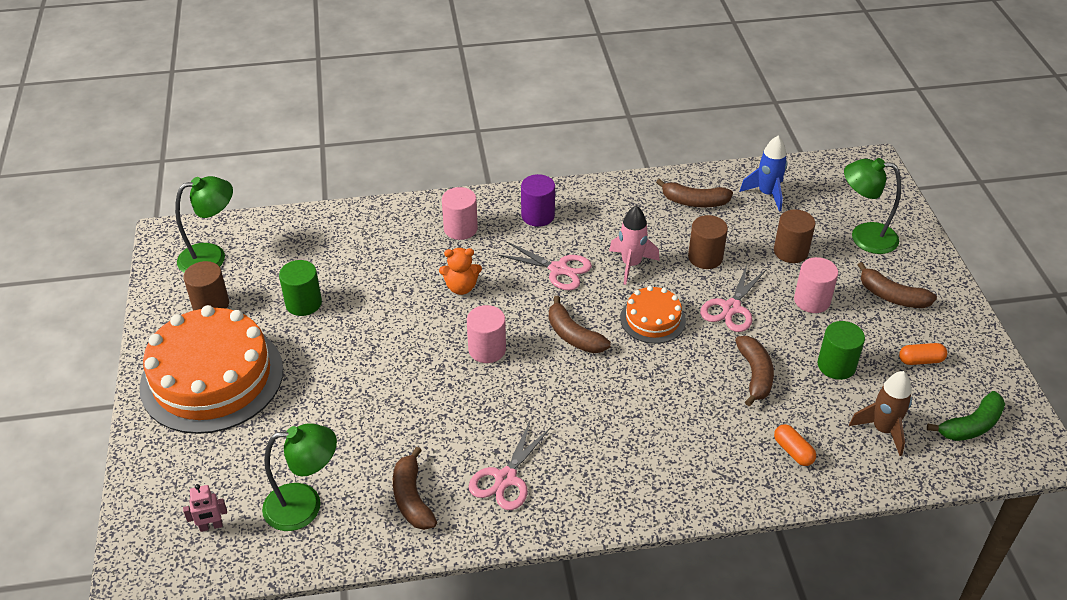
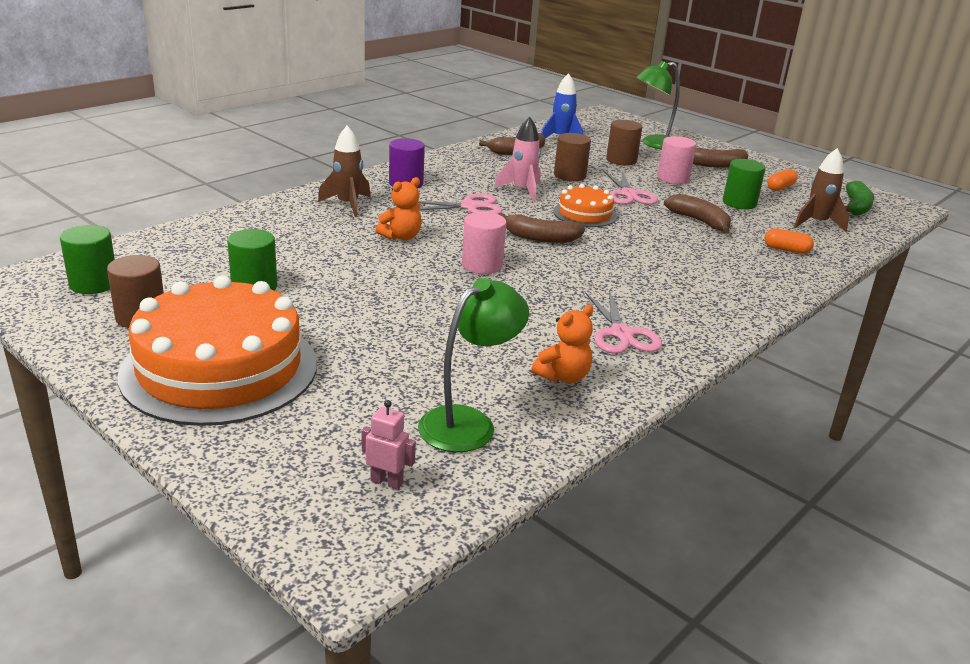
camera: 40 degrees left, 15 degrees down
green lamp [175,176,233,273] -> green cylinder [60,225,115,294]
pink robot [183,484,227,532] -> pink robot turned 105 degrees counterclockwise [362,400,416,490]
brown banana [393,447,437,530] -> orange teddy bear [531,305,593,383]
pink cylinder [442,187,478,240] -> brown rocket [318,126,371,217]

